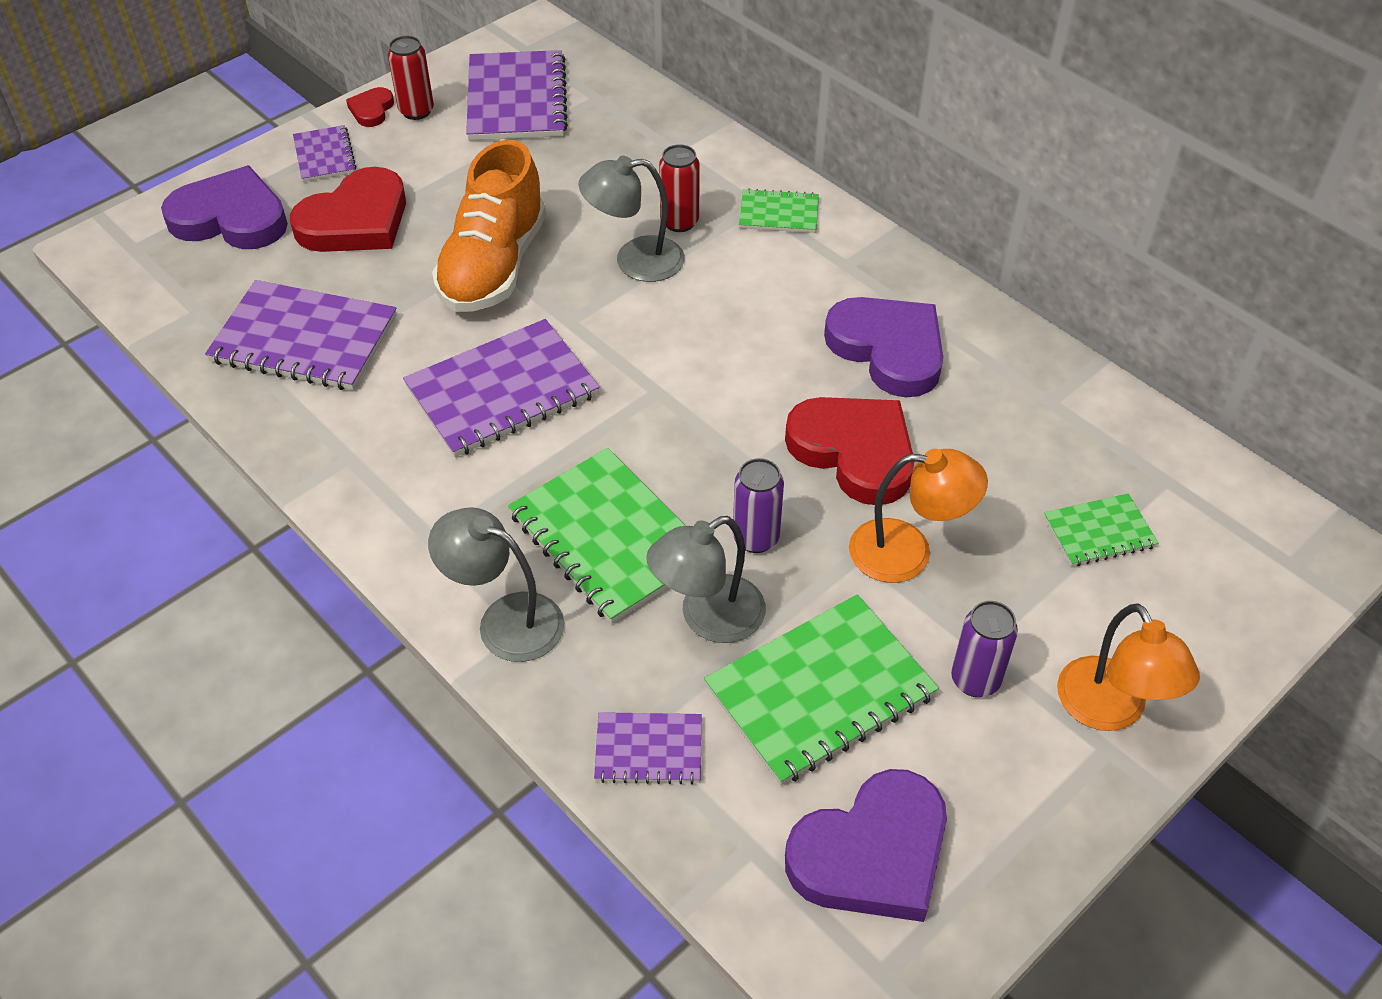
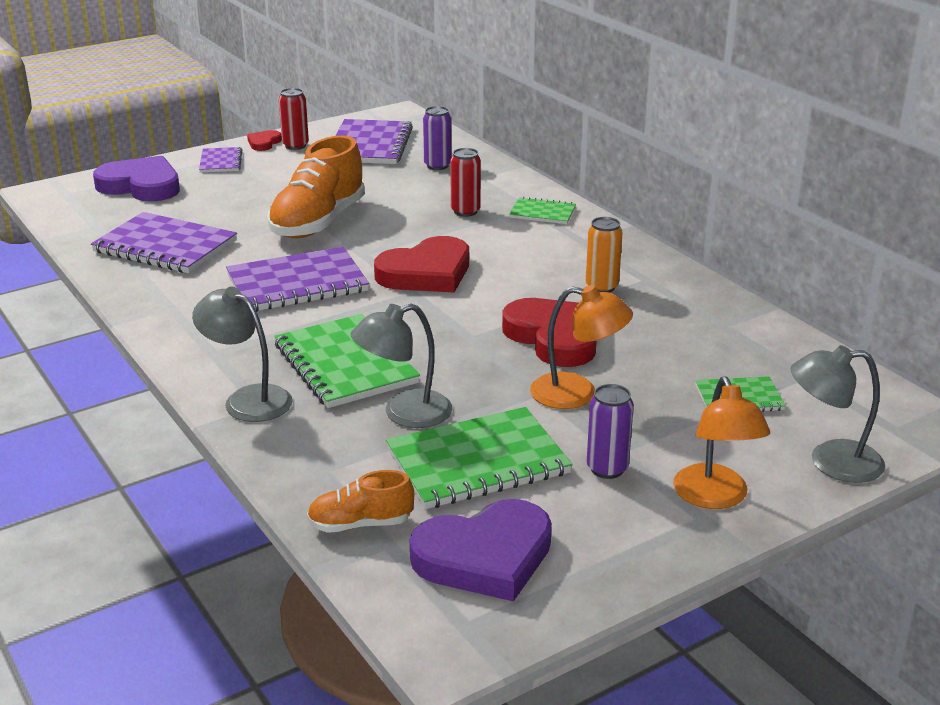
camera: 10 degrees right, 20 degrees down
red heart [290,167,406,252] -> red heart moved to [374,236,469,292]
grey lamp [579,156,685,282] -> grey lamp moved to [791,345,885,483]
purple notebook [594,712,702,784] -> none
purple can [733,458,784,553] -> purple can moved to [423,106,451,170]
purple heart [824,297,943,398] -> orange can [586,217,623,293]
none -> orange shoe [307,470,414,533]

